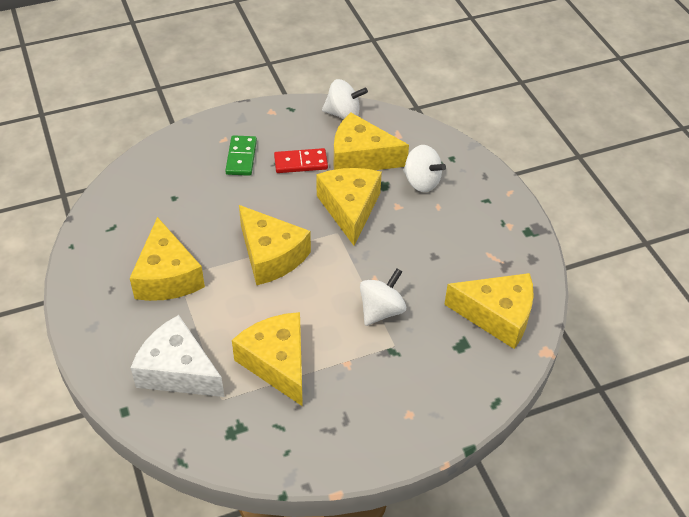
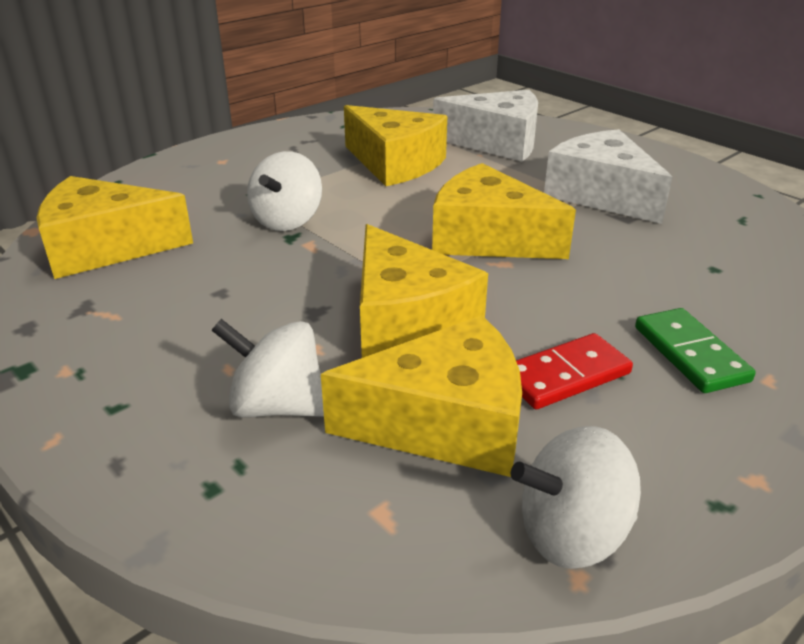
camera: 160 degrees right, 15 degrees down
yellow cheese [130,217,205,301] -> white cheese [544,129,672,224]

